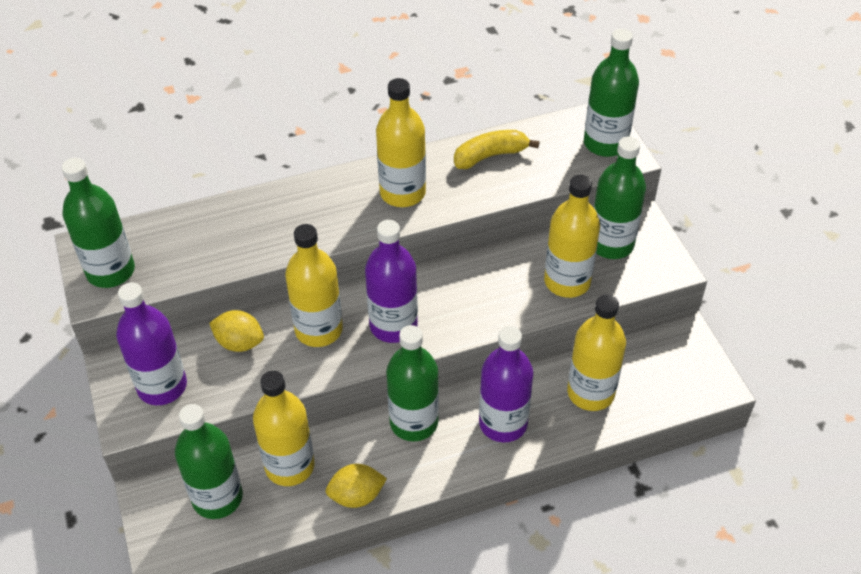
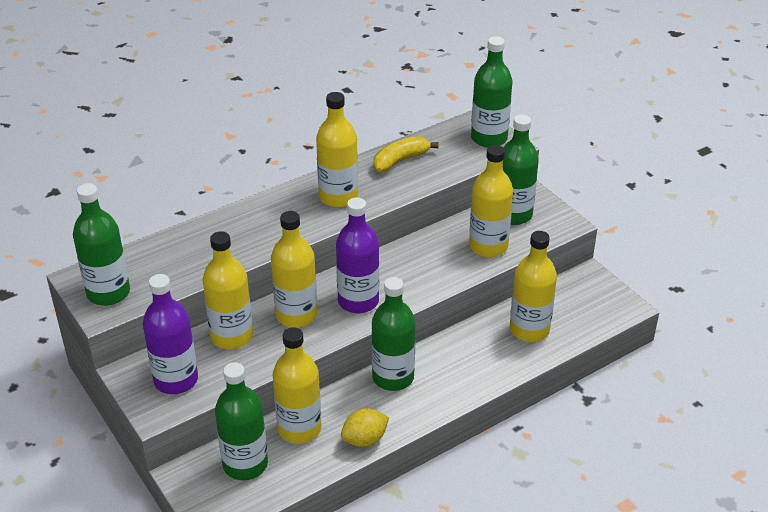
camera: 15 degrees left, 10 degrees down
yellow lemon [209,310,264,352] -> yellow bottle [203,231,253,349]
purple bottle [479,326,533,442] -> none

